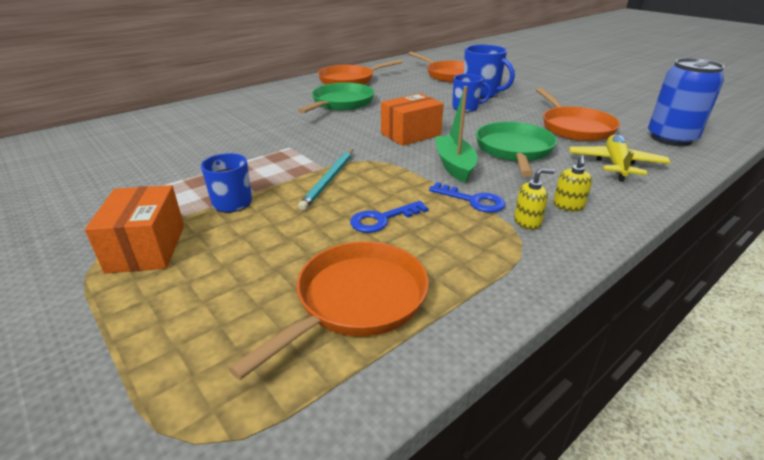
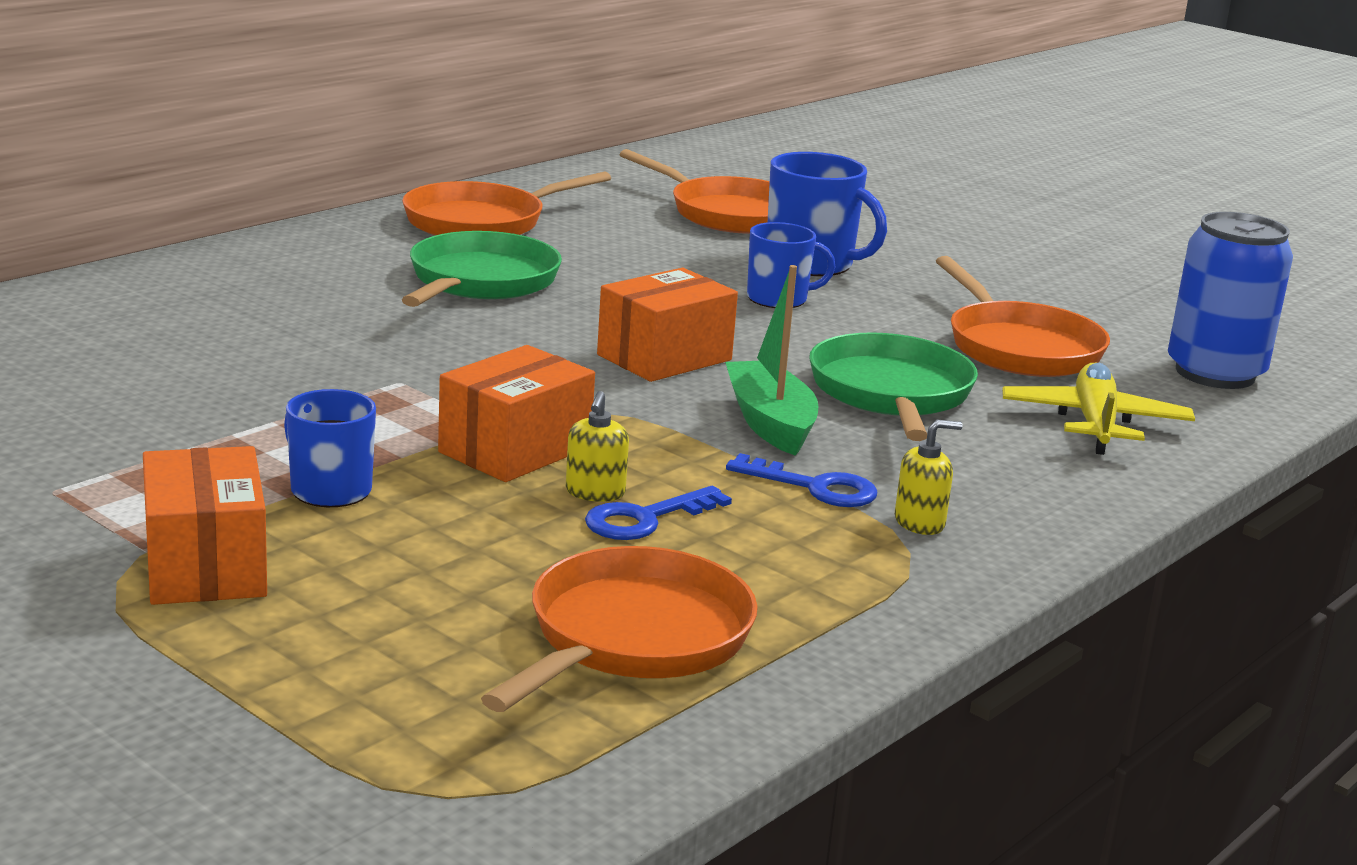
camera: 10 degrees left, 10 degrees down
turquoise pencil [298,149,353,211] -> orange box [438,345,595,482]
yellow soap dispenser [553,155,592,212] -> yellow soap dispenser moved to [566,391,629,502]

